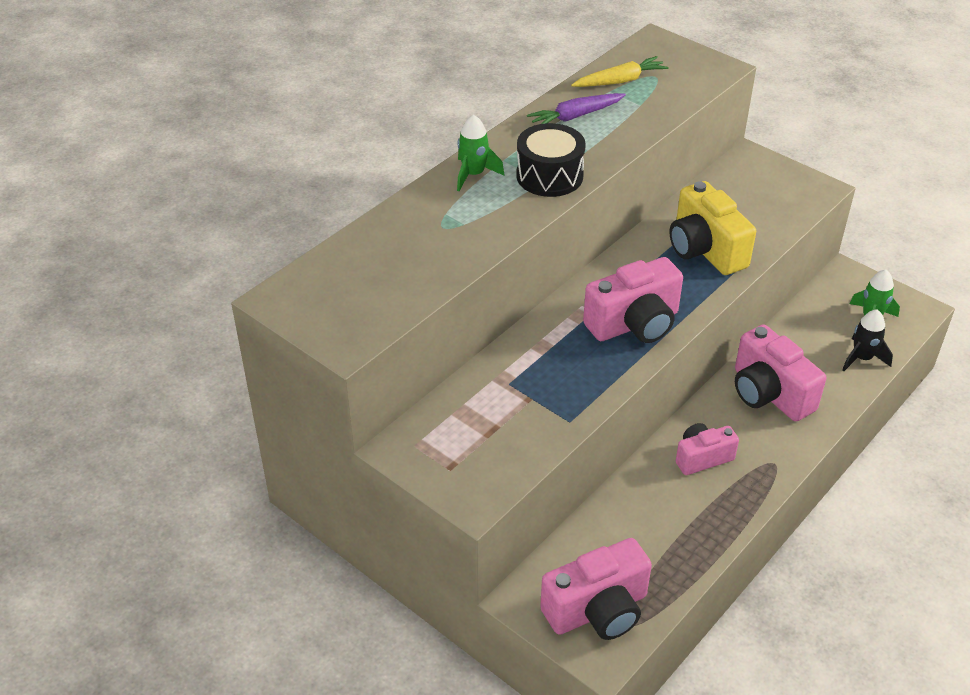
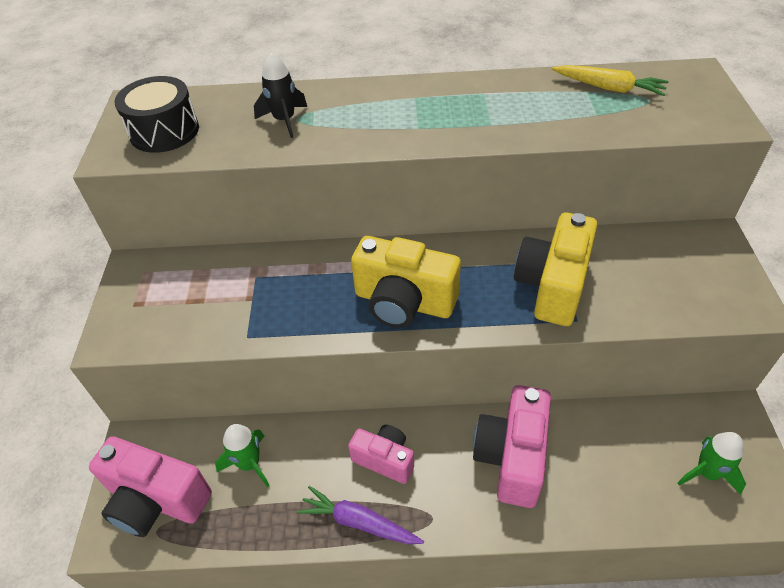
camera: 50 degrees right, 5 degrees up
green rocket [457,115,504,191] -> green rocket moved to [215,424,270,488]
black drum [516,123,586,197] -> black drum moved to [114,76,199,153]
purple carrot [527,93,626,124] -> purple carrot moved to [297,486,424,544]
pink camera [583,257,683,343] -> yellow camera [351,236,461,328]
black rocket [842,309,893,371] -> black rocket moved to [254,53,307,138]

